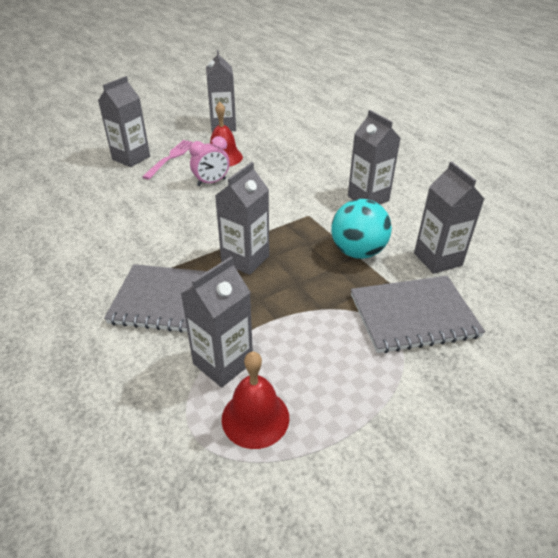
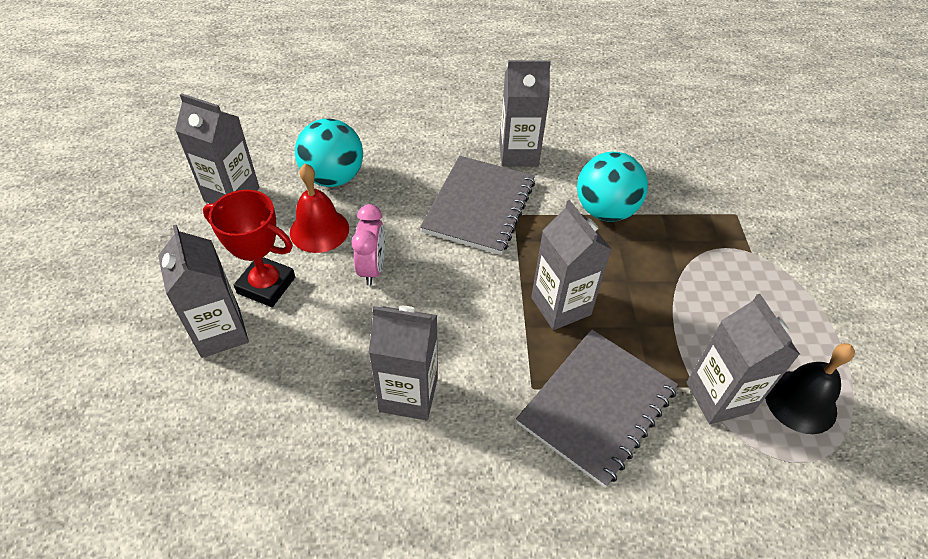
camera: 60 degrees left, 10 degrees up
pink fork [142,140,192,180] -> red trophy [203,190,295,307]
red bell [222,351,289,449] -> black bell [765,343,855,434]
grey notebook [351,276,485,353] -> grey notebook moved to [420,156,535,255]
grey carton [414,161,484,274] -> grey carton moved to [369,306,438,420]
none -> turquoise ball [295,119,363,187]

